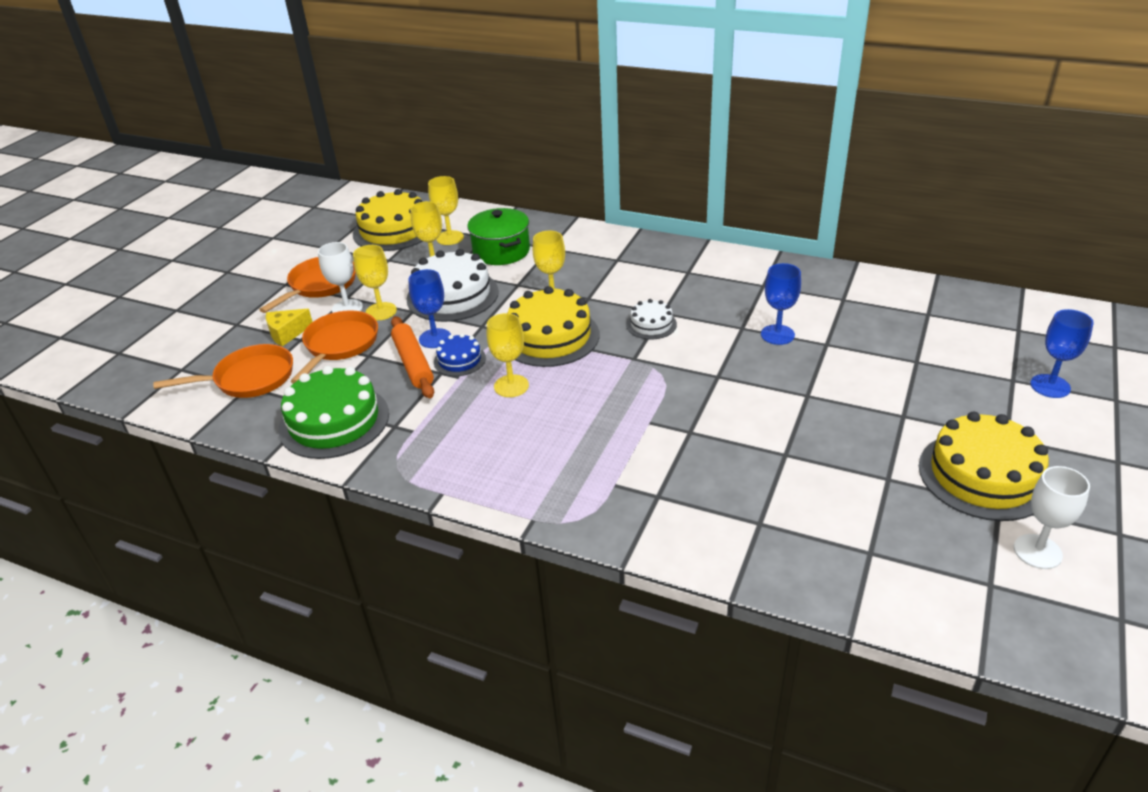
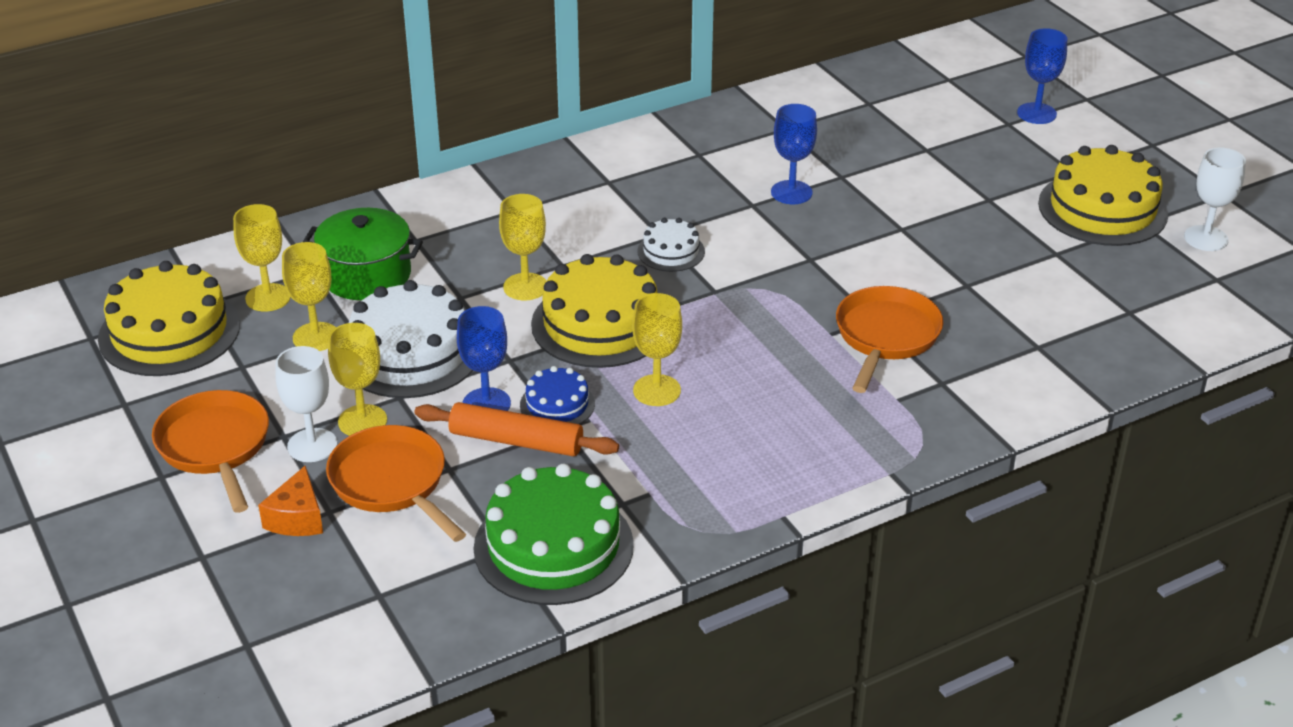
camera: 55 degrees left, 0 degrees up
orange pan [153,344,293,398] -> orange pan moved to [836,286,943,393]
yellow cheese [266,309,312,346] -> orange cheese [258,465,323,536]

